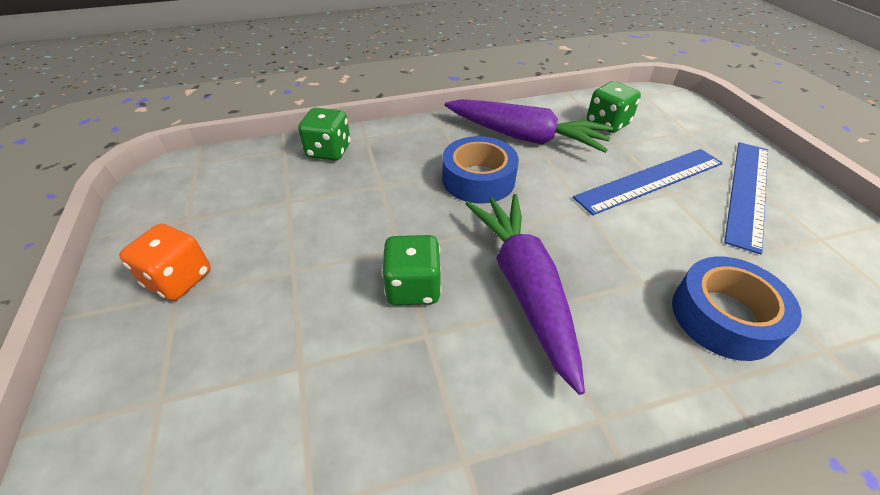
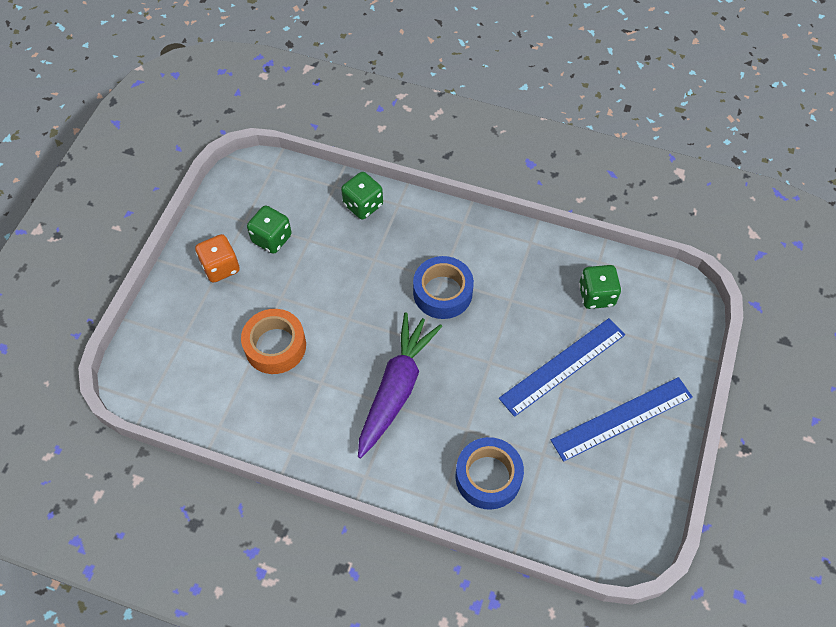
camera: 35 degrees right, 15 degrees up
green dice [382,235,442,305] -> green dice moved to [247,205,292,254]
purple carrot [445,99,613,153] -> none
blue ruler [573,149,723,215] -> blue ruler turned 45 degrees counterclockwise [499,318,625,417]
none -> orange tape [241,309,306,374]

